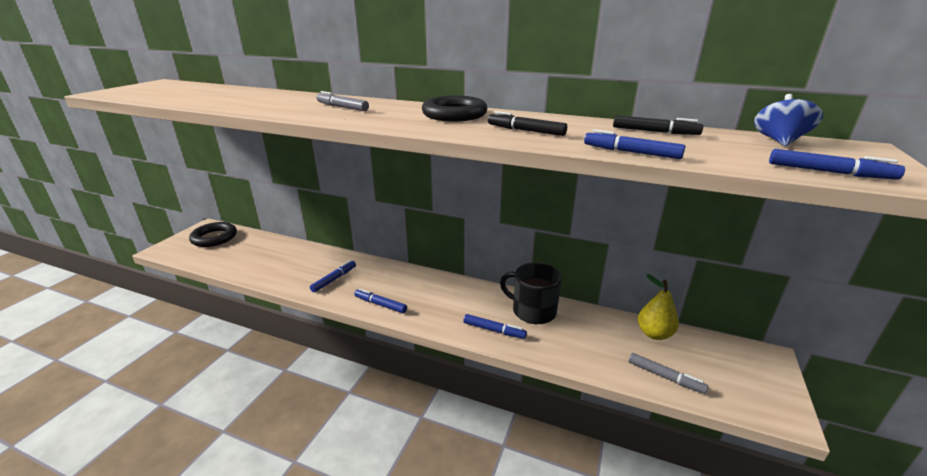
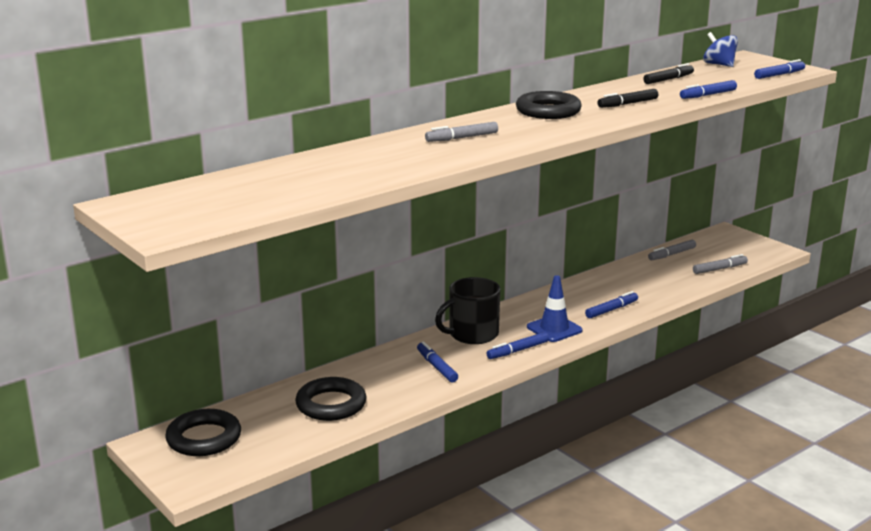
camera: 60 degrees left, 5 degrees down
black mug [500,262,562,324] -> black mug moved to [435,277,500,344]
yellow pear [638,274,679,340] -> grey marker [648,240,696,260]
none -> black ring [295,377,367,421]
none -> blue traffic cone [527,275,583,342]

